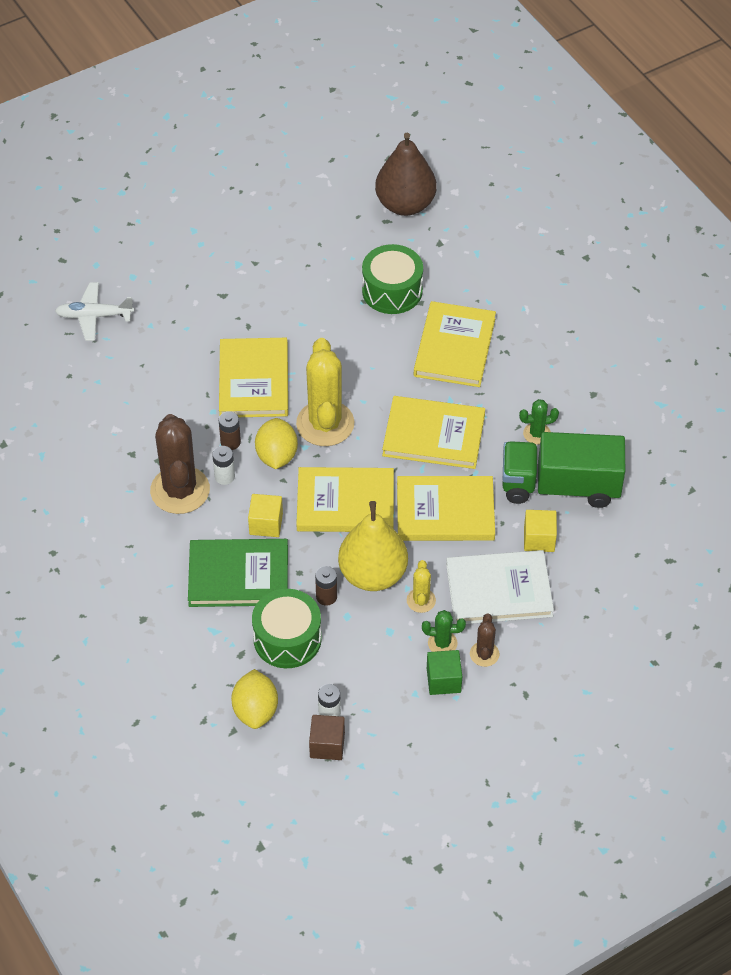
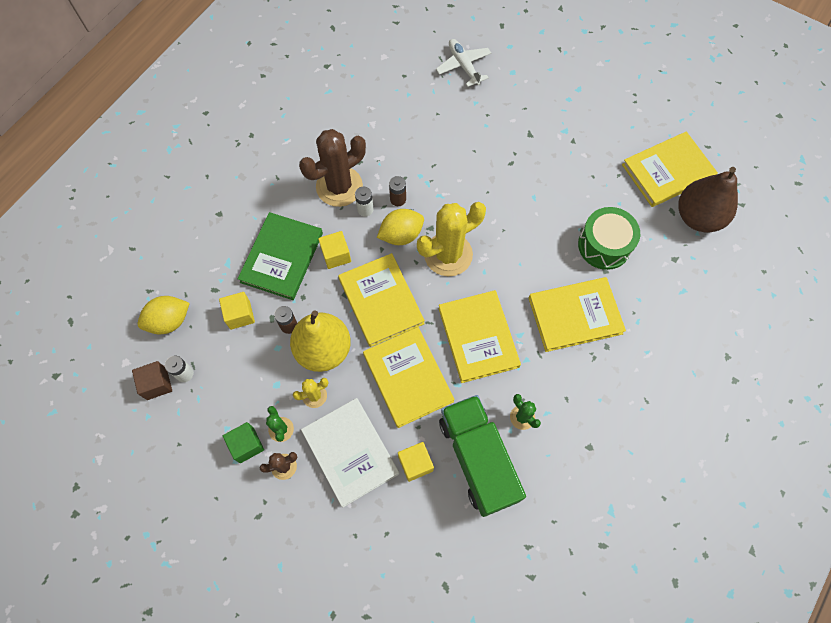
camera: 65 degrees right, 15 degrees up
green book [188,539,288,607] -> green book turned 45 degrees clockwise [238,212,323,300]
yellow book [219,338,288,417] -> yellow book moved to [622,131,718,207]
green drum [252,589,322,668] -> yellow cube [219,292,255,330]

